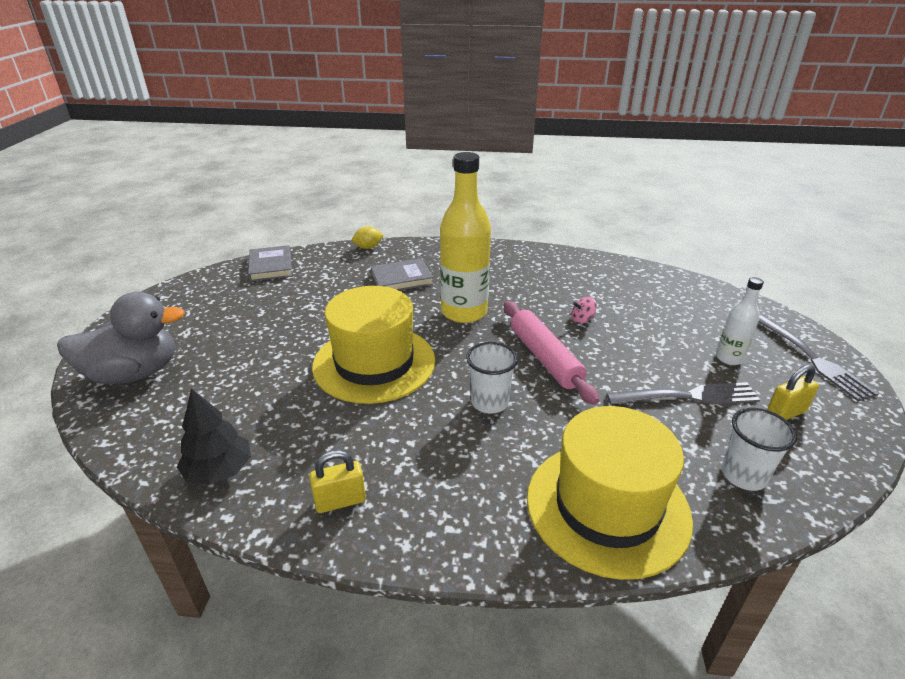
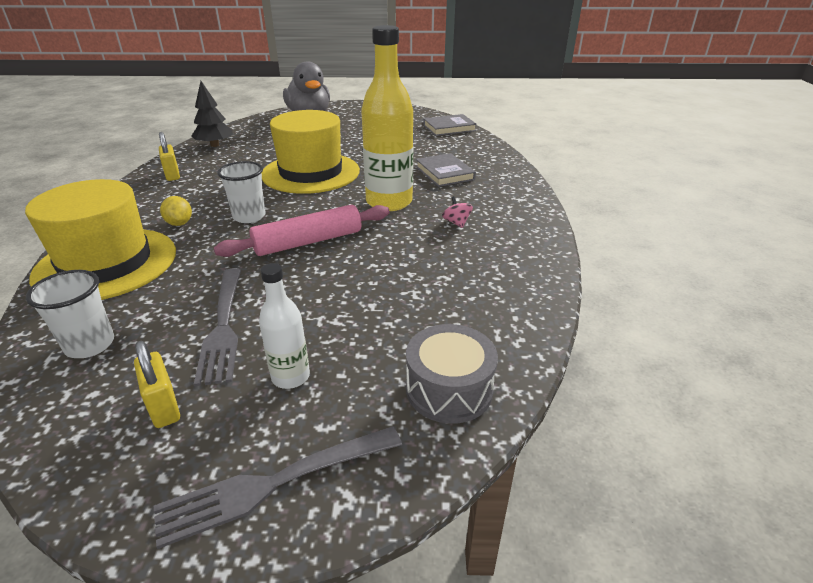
camera: 85 degrees right, 0 degrees up
yellow lemon [352,226,384,249] -> yellow lemon moved to [160,196,192,226]
pink spinning top [571,297,597,324] -> pink spinning top moved to [442,196,473,228]
none -> grey drum [406,324,498,424]

